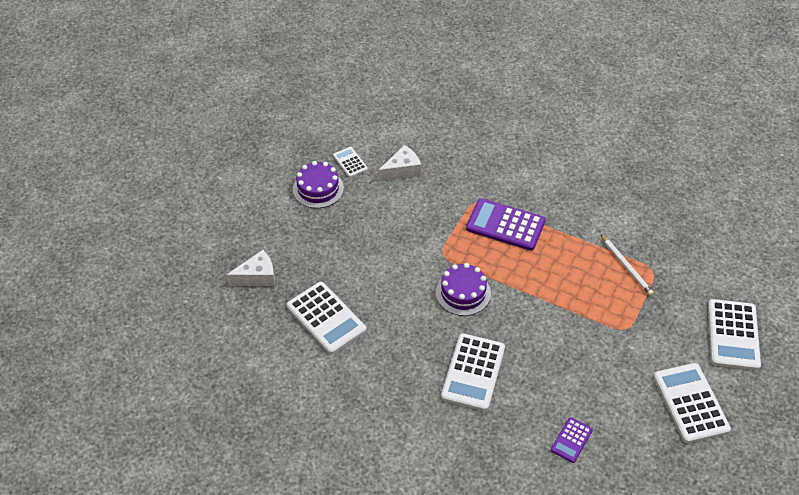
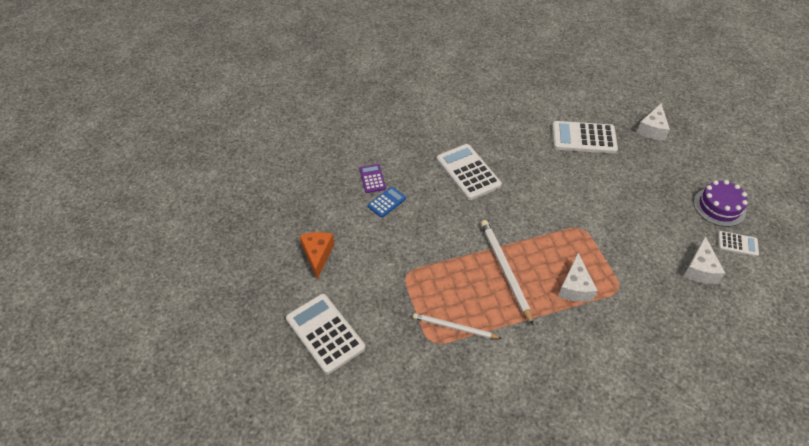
camera: 135 degrees right, 0 degrees up
purple cake [436,263,491,316] -> none
purple calculator [466,198,546,251] -> white cheese [558,253,598,302]
white calculator [653,363,731,443] -> orange cheese [299,232,334,279]
none -> blue calculator [368,187,406,218]
none -> white pencil [481,220,533,325]

